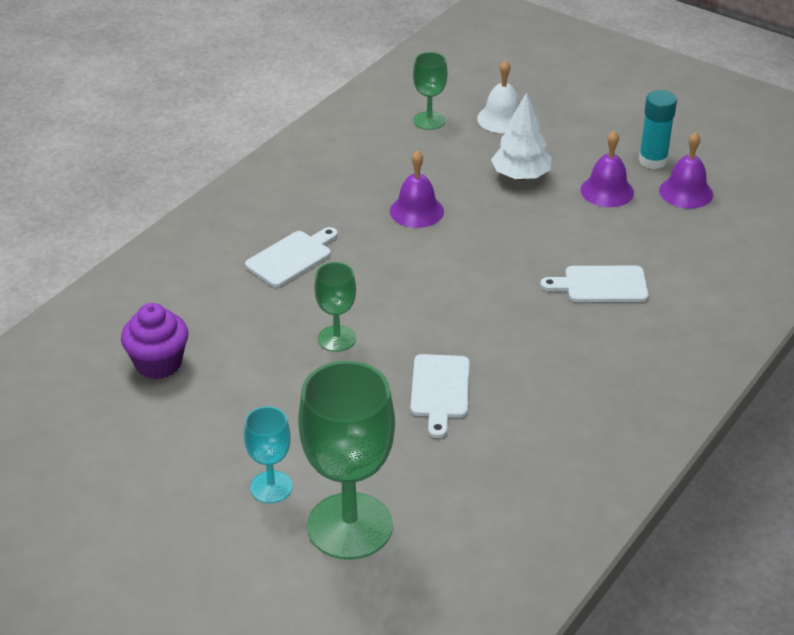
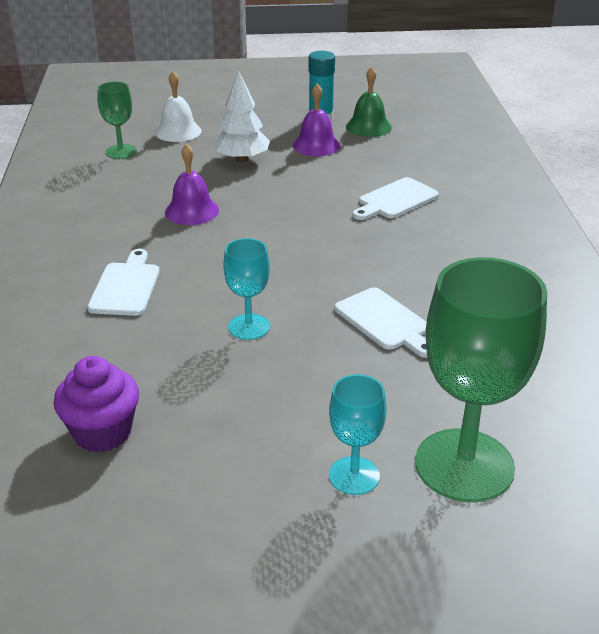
camera: 40 degrees left, 5 degrees down
green goblet [314,262,356,352] -> turquoise goblet [223,238,270,340]
purple bell [659,132,713,209] -> green bell [346,67,392,137]

